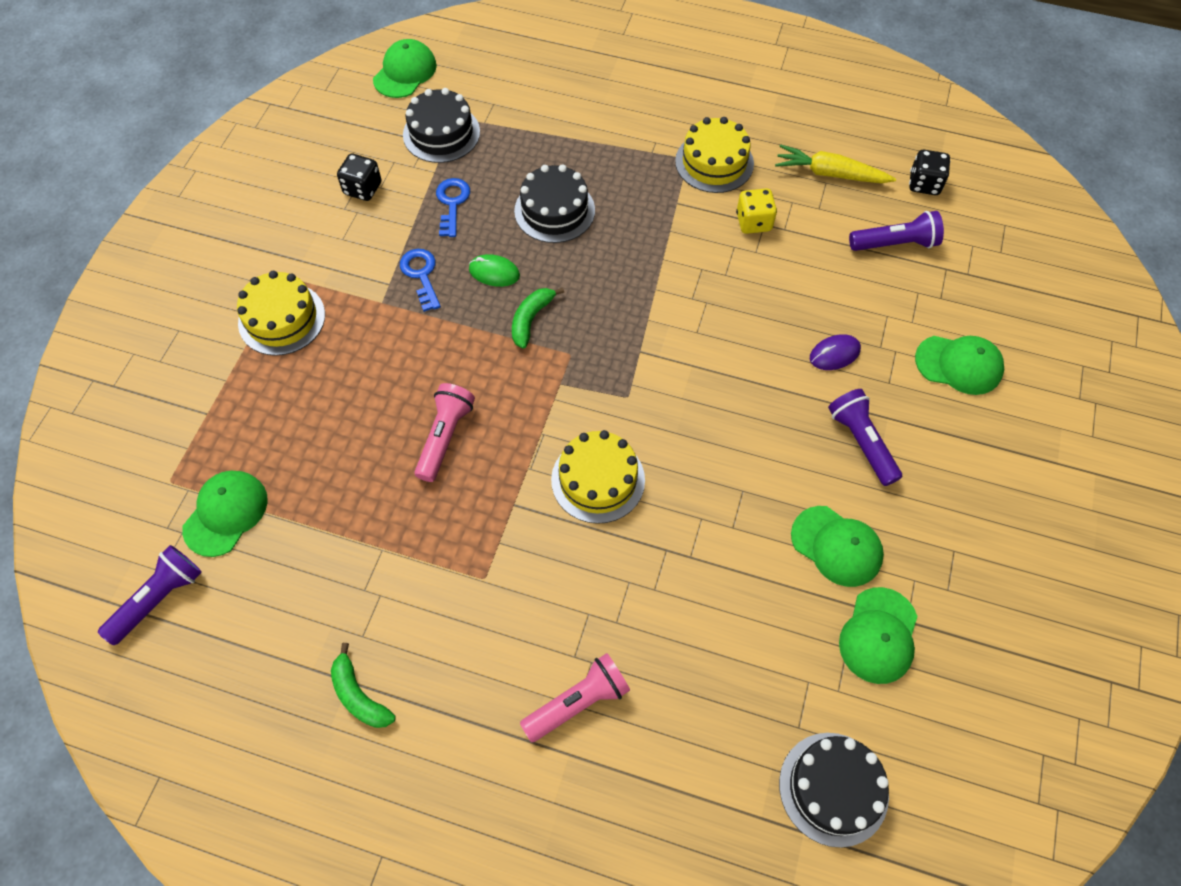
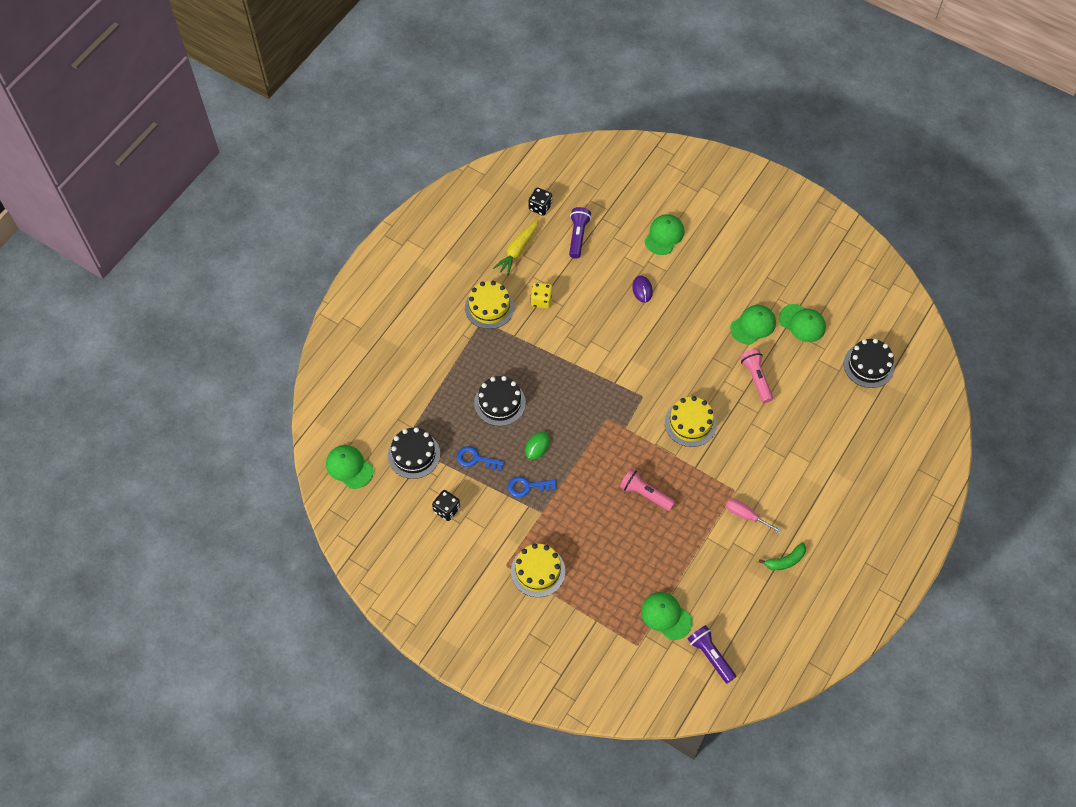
camera: 75 degrees left, 0 degrees up
green banana [512,287,564,349] -> none
pink flashlight [520,653,630,742] -> pink flashlight moved to [740,349,773,403]
purple flashlight [828,389,902,486] -> none
none -> pink screwdriver [726,499,782,533]

